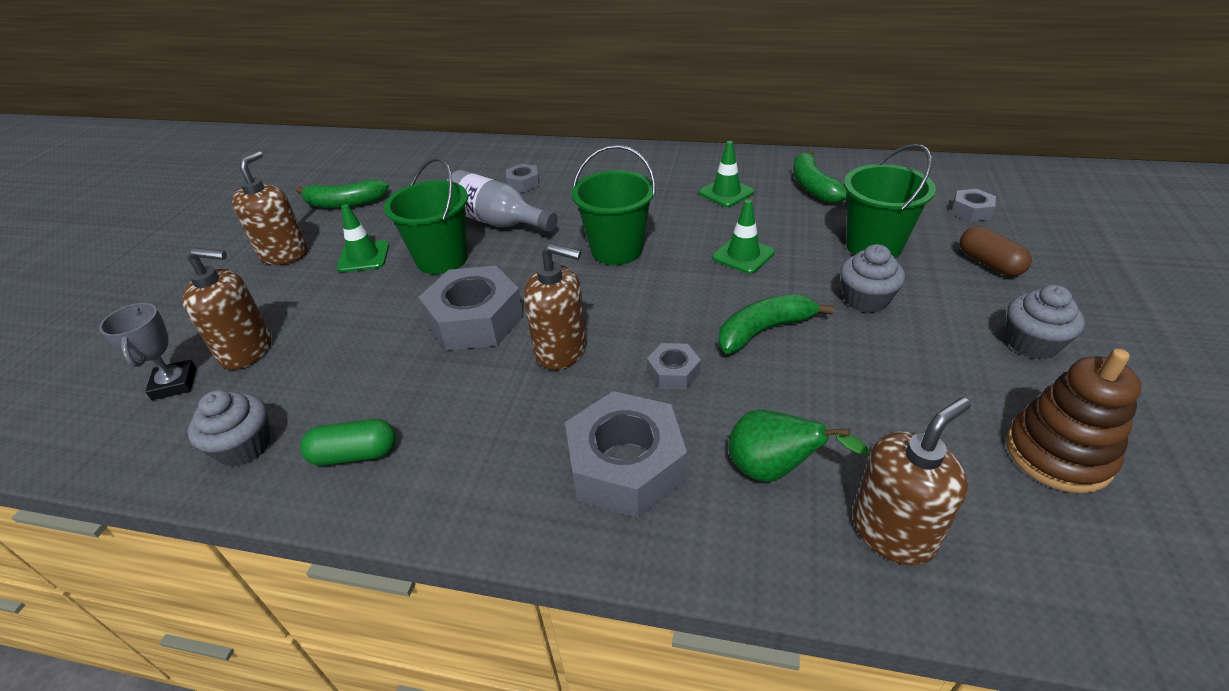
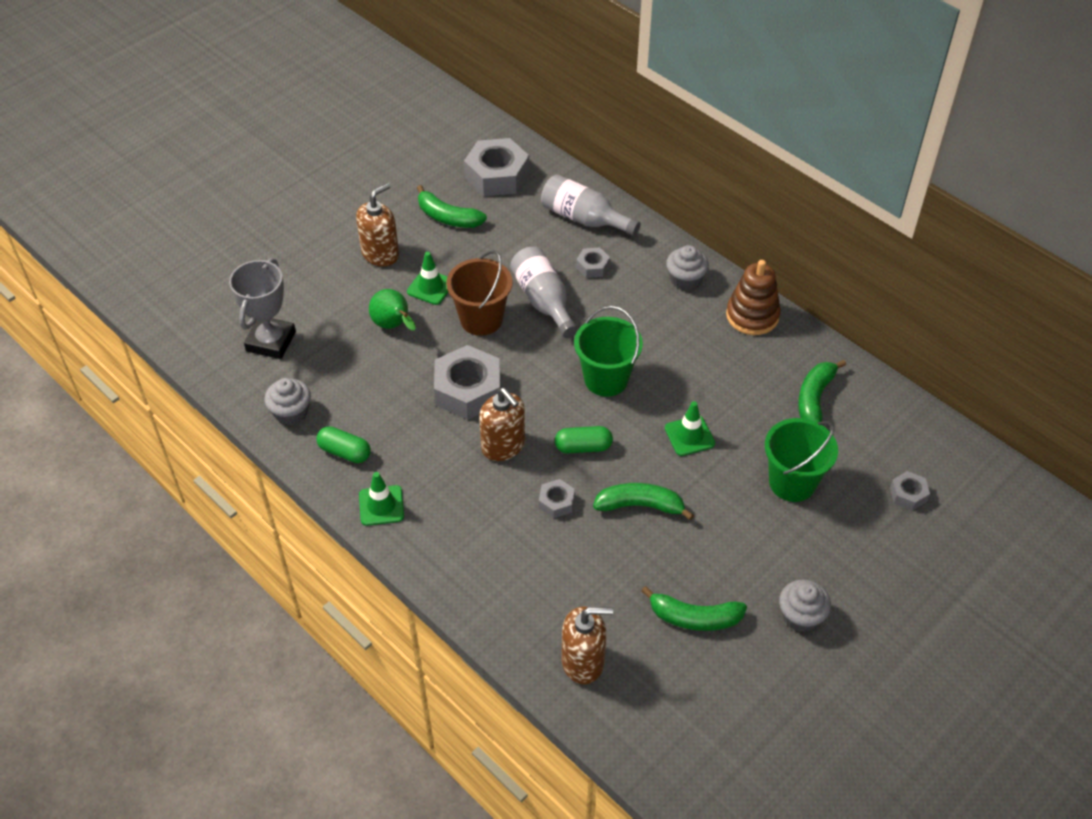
camera: 30 degrees right, 10 degrees up
grey trophy [99,303,197,400] -> grey trophy [229,258,296,359], size x1.54
brown soap dispenser [182,247,272,370] -> none
green bucket [384,157,468,274] -> brown bucket [446,250,513,336]
grey nut [565,391,687,518] -> grey nut moved to [464,138,529,196]
green traffic cone [699,141,755,207] -> green traffic cone moved to [359,472,404,526]
green pear [728,409,869,482] -> green pear moved to [369,289,416,331]
grey cupcake [840,244,905,313] -> grey cupcake moved to [666,245,709,291]
brown capsule [960,226,1032,277] -> none
brown stacking toy [1006,349,1142,493] -> brown stacking toy moved to [726,260,781,335]
none -> grey bottle [541,174,641,236]
none -> green capsule [555,426,613,453]
none -> green banana [641,586,747,631]

